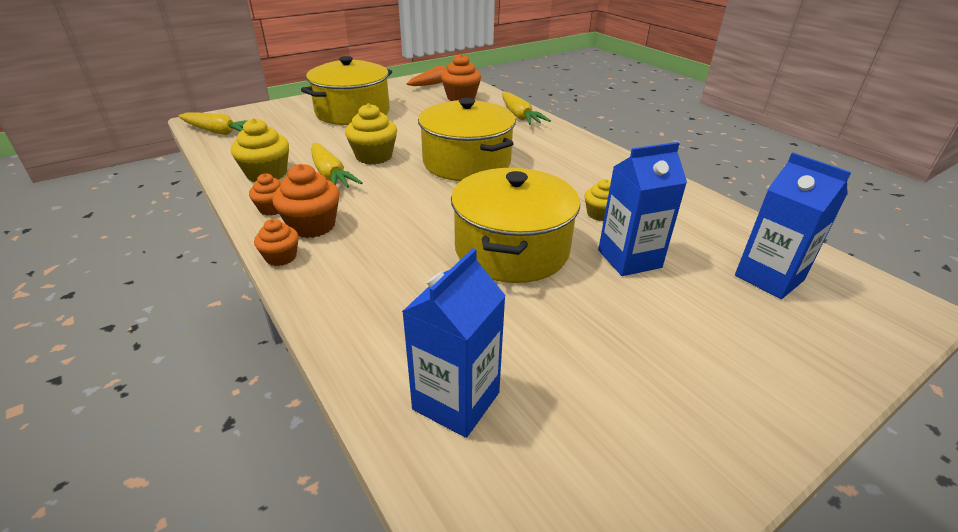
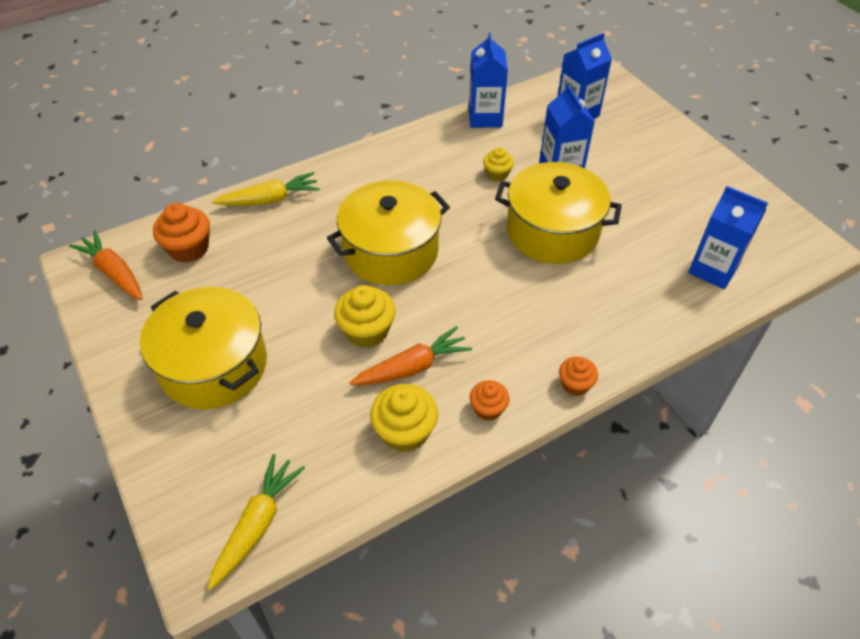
camera: 85 degrees left, 15 degrees up
orange cupcake [273,164,340,238] -> none
yellow carrot [311,143,362,188] -> orange carrot [350,326,472,385]
none -> blue carton [469,33,508,128]

